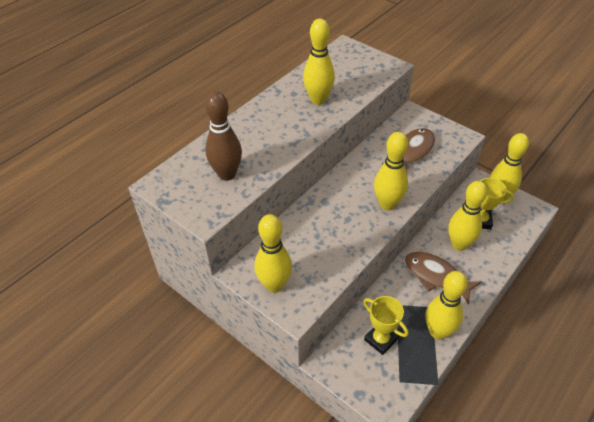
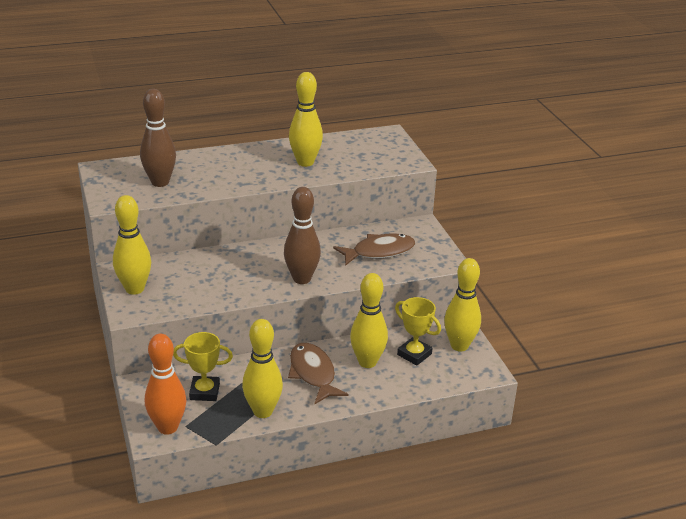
camera: 30 degrees right, 15 degrees down
yellow trophy [363,296,408,355] -> yellow trophy turned 75 degrees counterclockwise [173,332,233,401]
yellow bowling pin [374,132,408,210] -> brown bowling pin [284,187,321,284]
none -> orange bowling pin [145,334,186,435]

